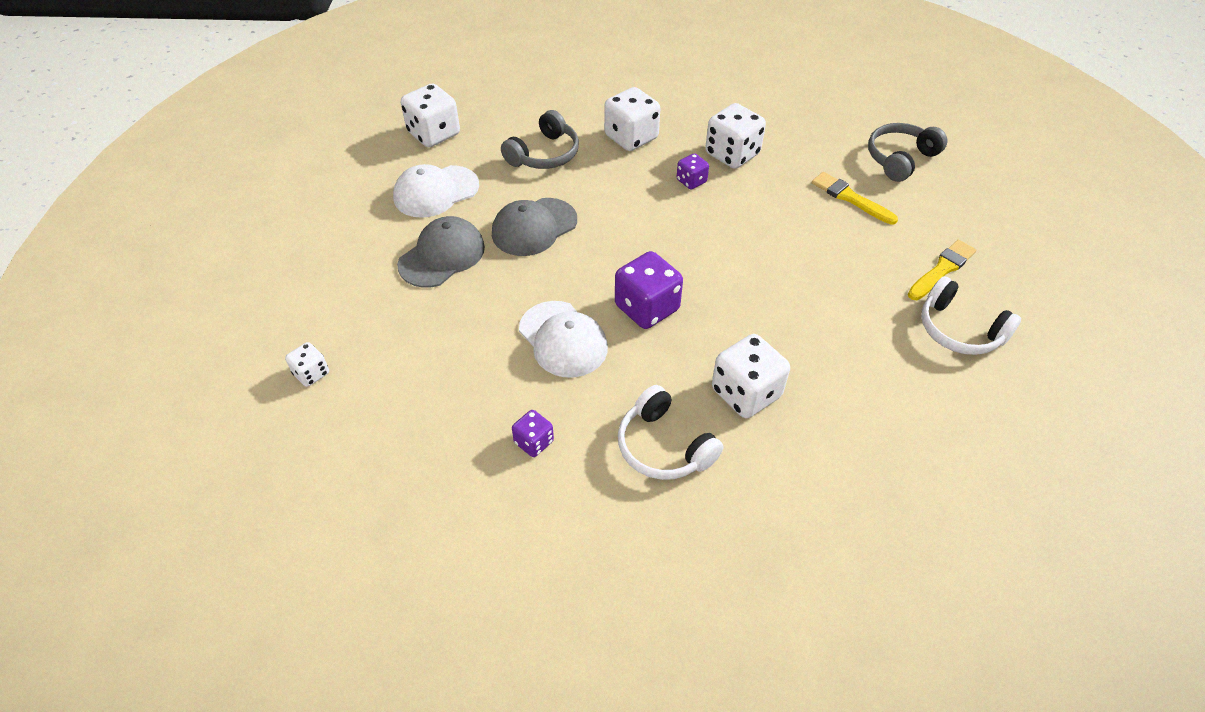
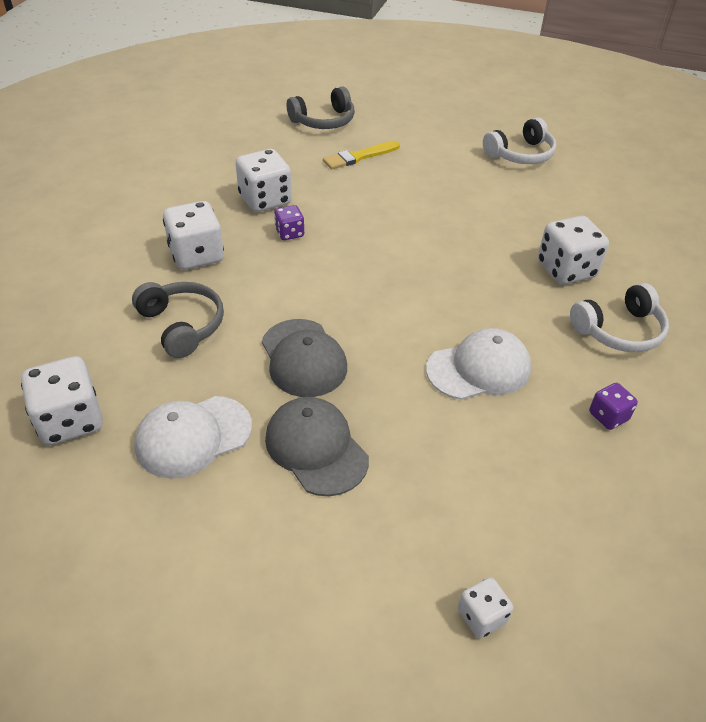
camera: 75 degrees left, 5 degrees down
white cap [393,164,479,218] -> white cap turned 75 degrees clockwise [134,396,252,479]
purple dice [615,251,683,329] -> none
grey headphones [868,123,947,182] -> grey headphones turned 90 degrees counterclockwise [287,87,355,129]
yellow brush [908,240,976,300] -> none

